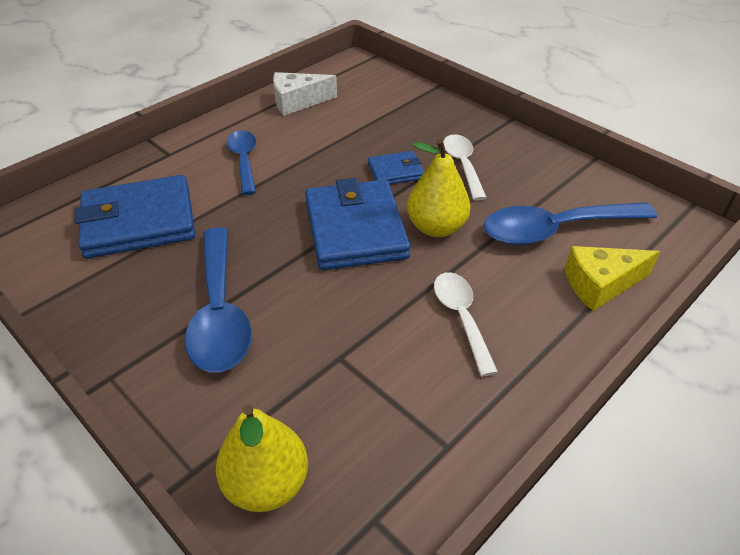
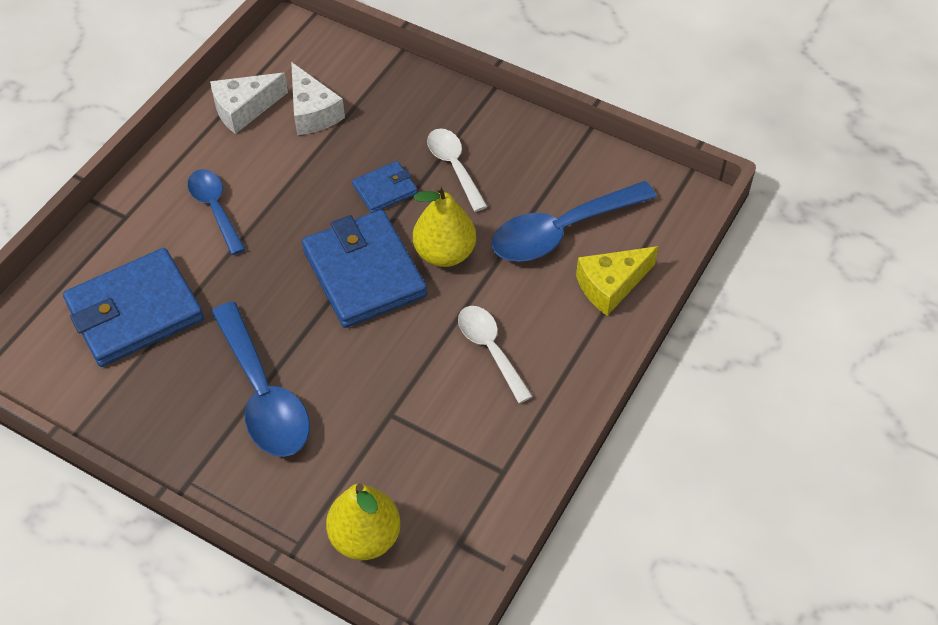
camera: 15 degrees left, 10 degrees up
none -> white cheese [291,62,345,135]

